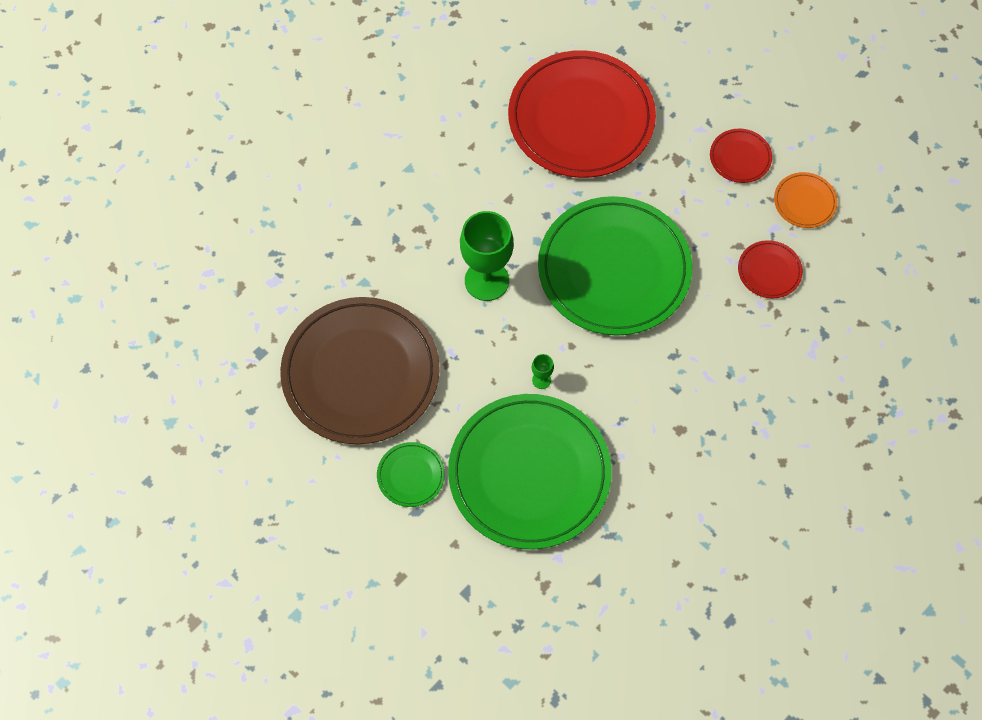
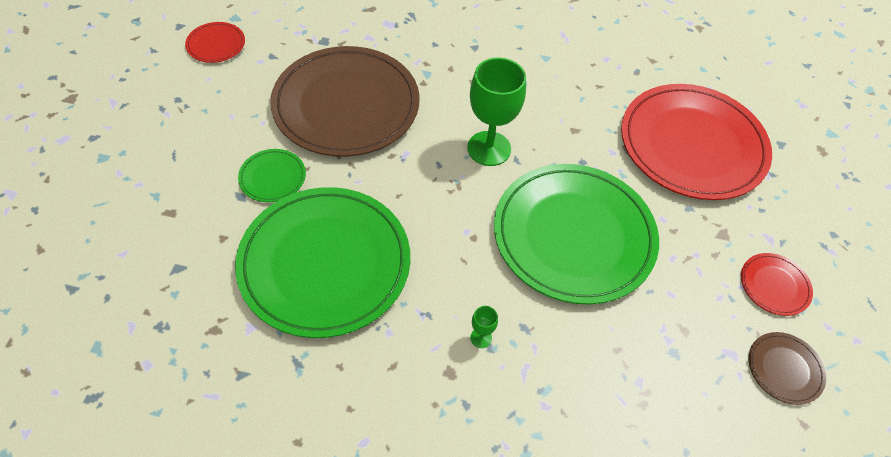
camera: 55 degrees right, 10 degrees down
green goblet [532,354,554,389] -> green goblet moved to [470,306,498,348]
red plate [738,240,803,299] -> red plate moved to [185,22,245,63]
orange plate [774,172,838,228] -> brown plate [749,332,826,405]

